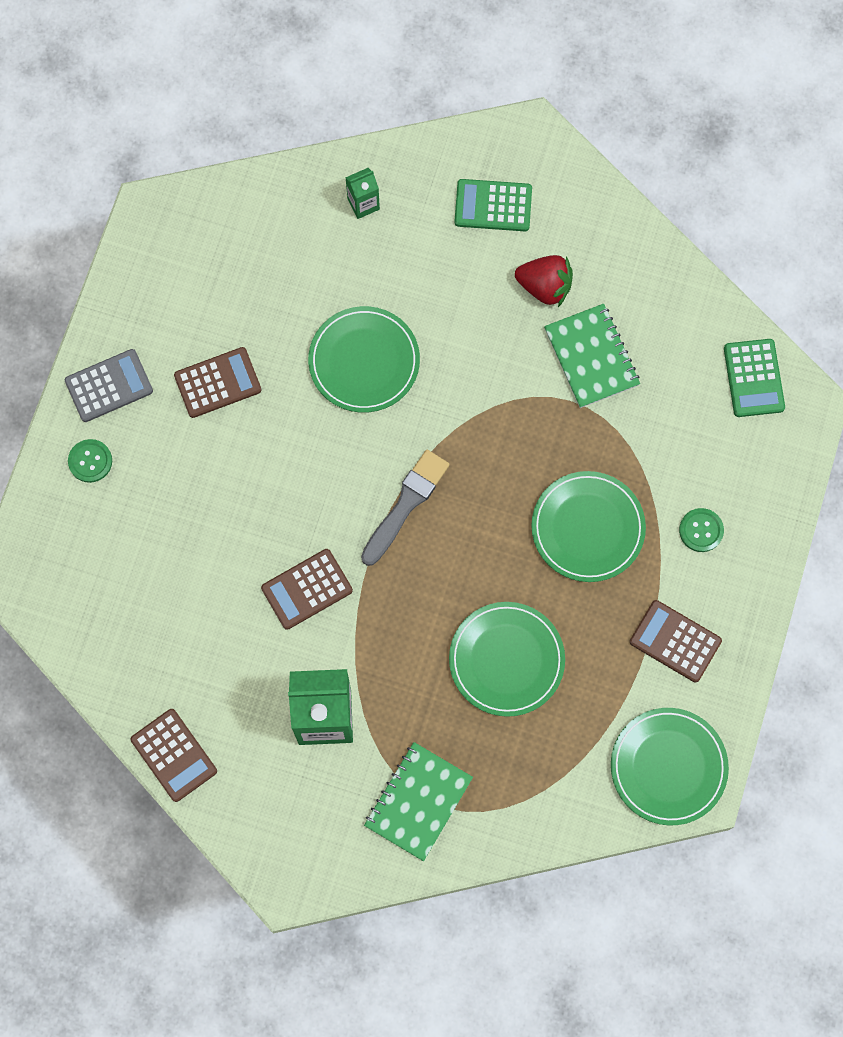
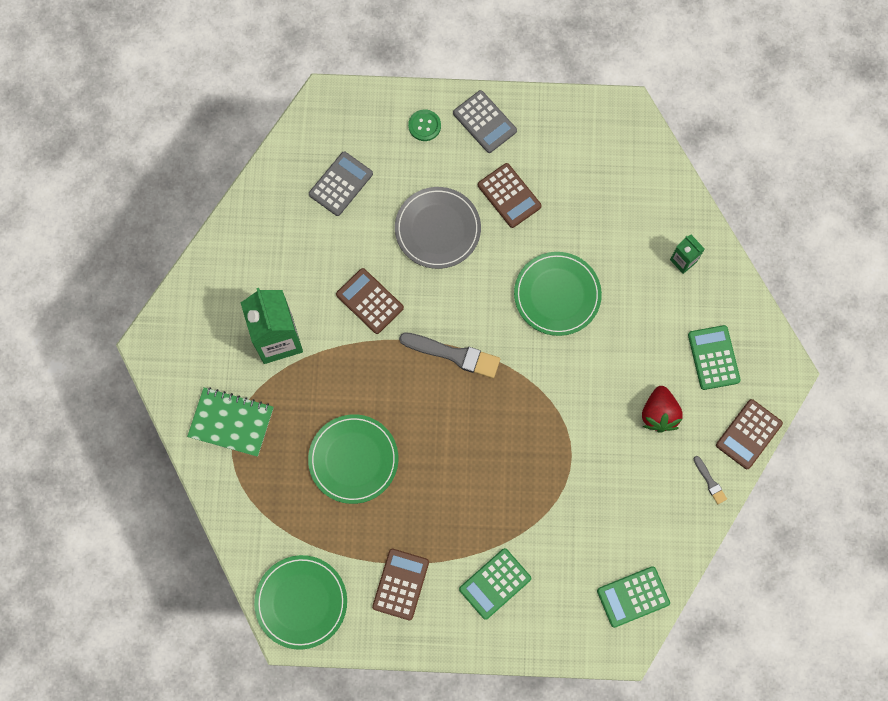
camera: 75 degrees right, 0 degrees up
brown calculator [131,709,217,802] -> brown calculator moved to [716,399,783,469]
green plate [531,471,646,582] -> none
green notebook [544,304,640,408] -> none
green button [679,508,724,552] -> green calculator [459,548,531,620]
none -> grey calculator [309,152,373,216]
none -> grey plate [395,187,481,269]
none -> grey brush [694,456,727,504]

